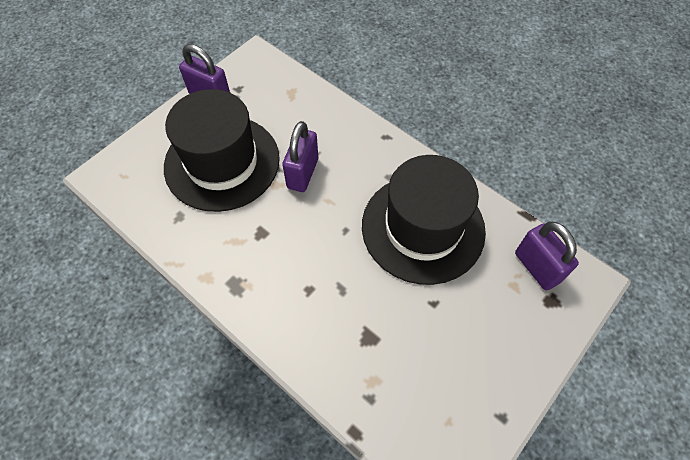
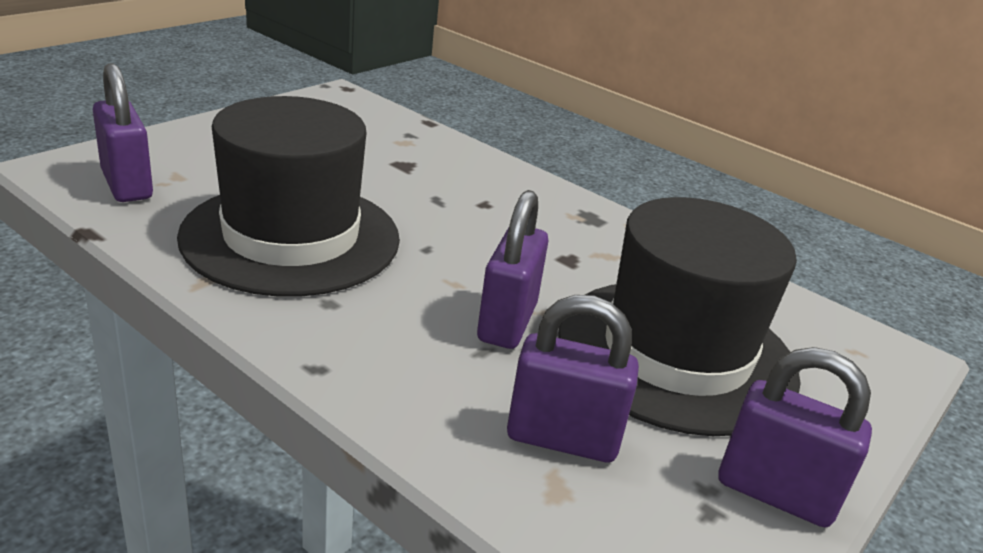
camera: 175 degrees right, 30 degrees down
none -> purple padlock [507,295,639,462]

